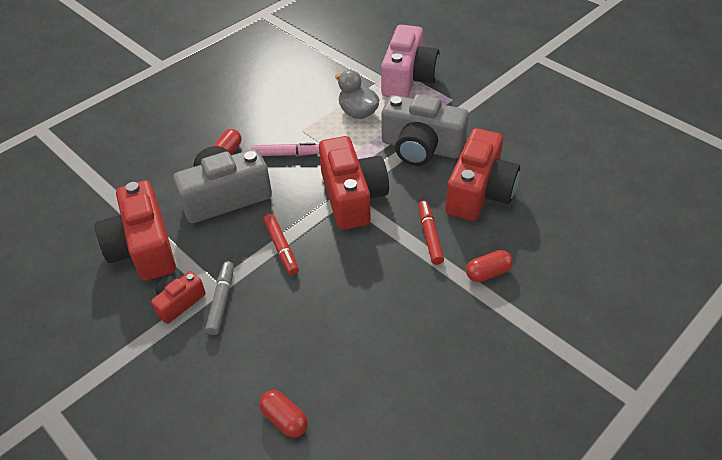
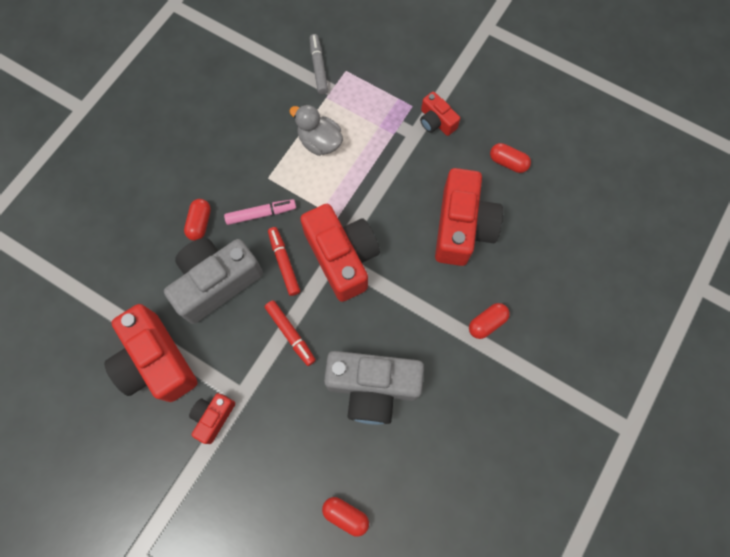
camera: 15 degrees left, 25 degrees up
grey marker [205,261,234,335] -> grey marker moved to [310,34,328,94]
pink camera [381,25,440,98] -> none
grey camera [382,94,469,166] -> grey camera moved to [324,351,424,425]
red marker [418,201,444,265] -> red marker moved to [268,227,300,296]
none -> red camera [420,92,460,136]
none -> red capsule [490,143,531,173]

